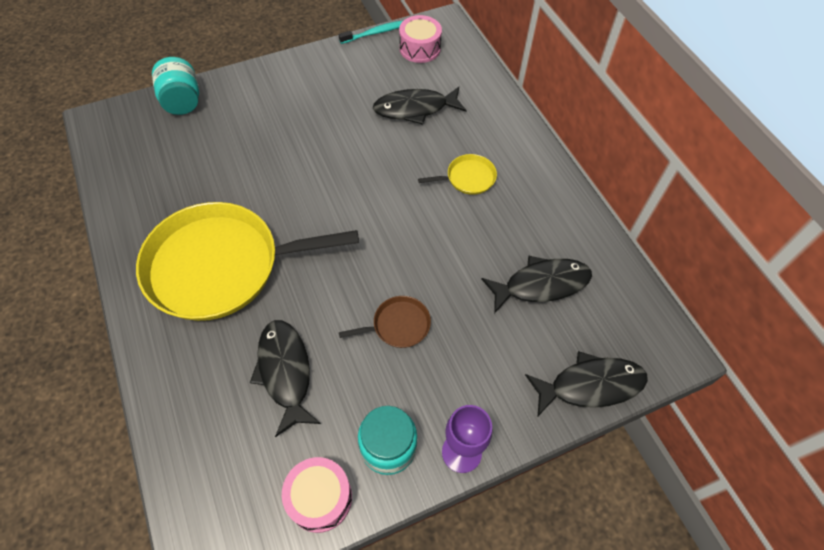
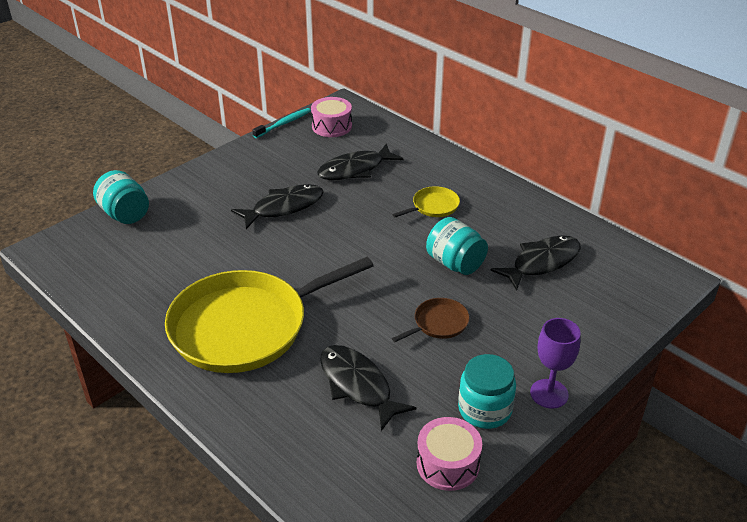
camera: 20 degrees left, 20 degrees down
black fish [525,351,648,416] -> black fish moved to [231,184,324,229]
none -> turquoise jar [426,217,488,275]

